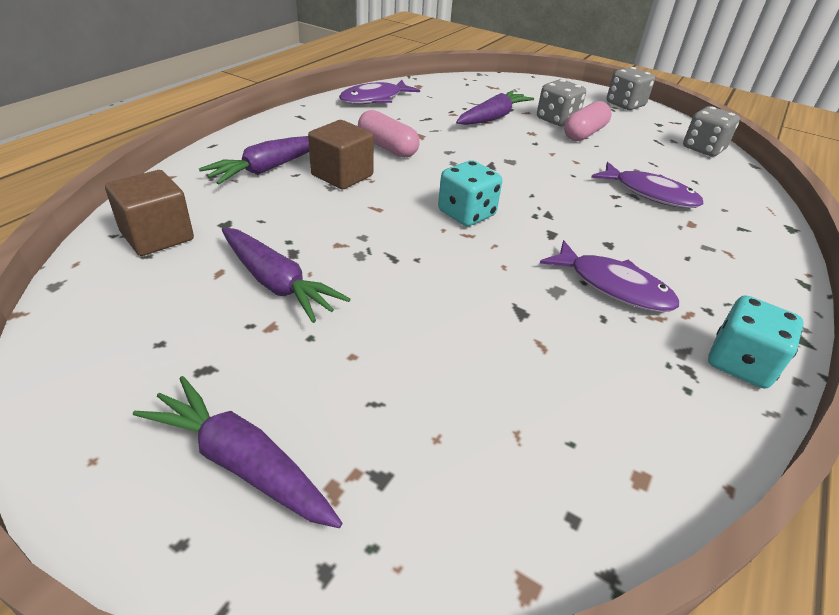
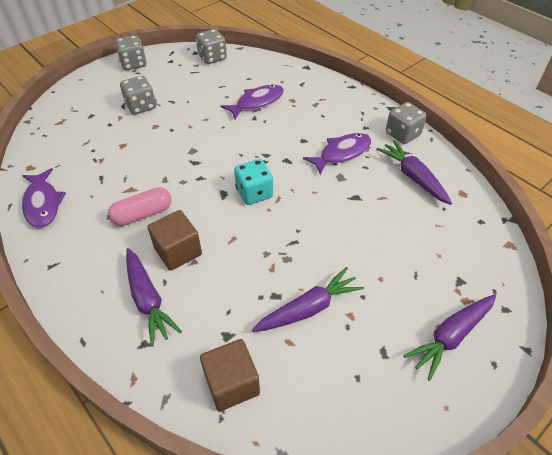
camera: 70 degrees left, 10 degrees up
purple carrot [456,90,534,125] -> purple carrot moved to [376,140,452,205]
pink capsule [564,101,612,141] -> none
turquoise dice [708,295,804,389] -> grey dice [386,102,427,144]

